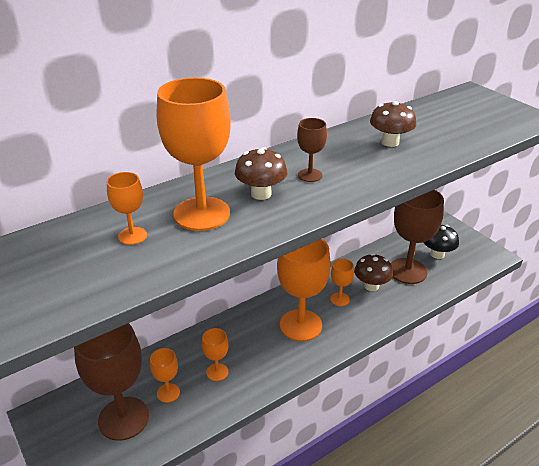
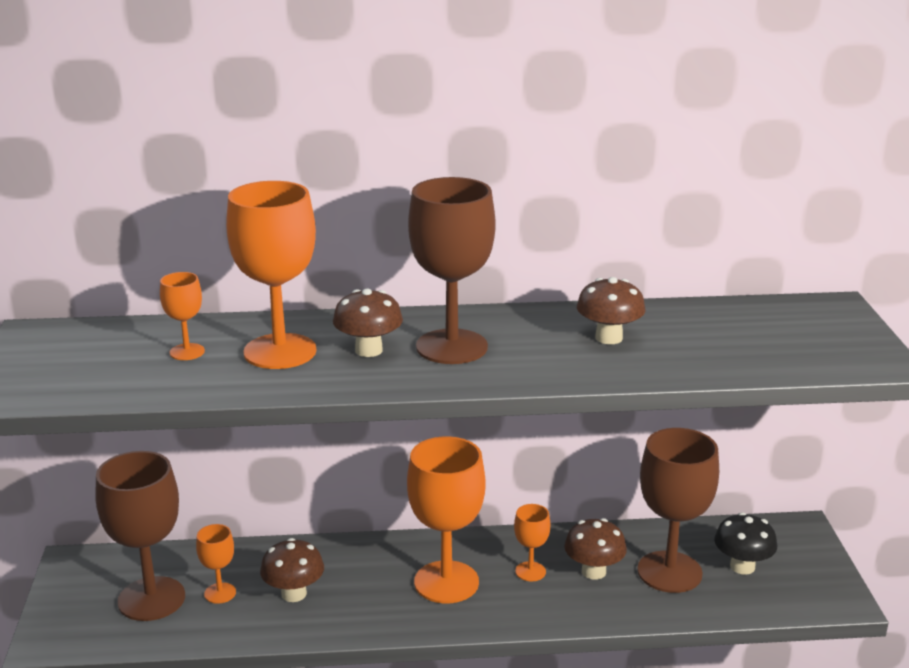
camera: 30 degrees right, 10 degrees down
orange goblet [202,328,229,381] -> brown mushroom [260,538,324,602]
brown goblet [297,118,327,182] -> brown goblet [408,177,496,364], size x2.09

